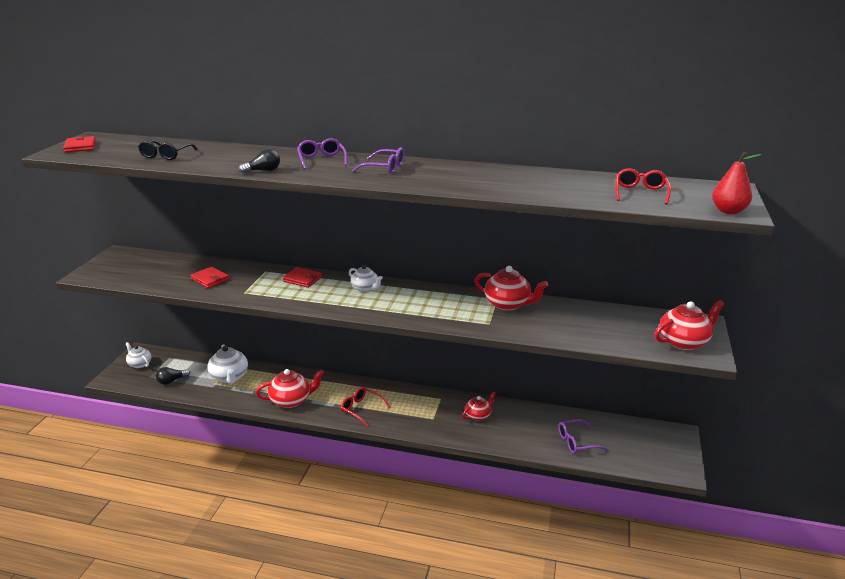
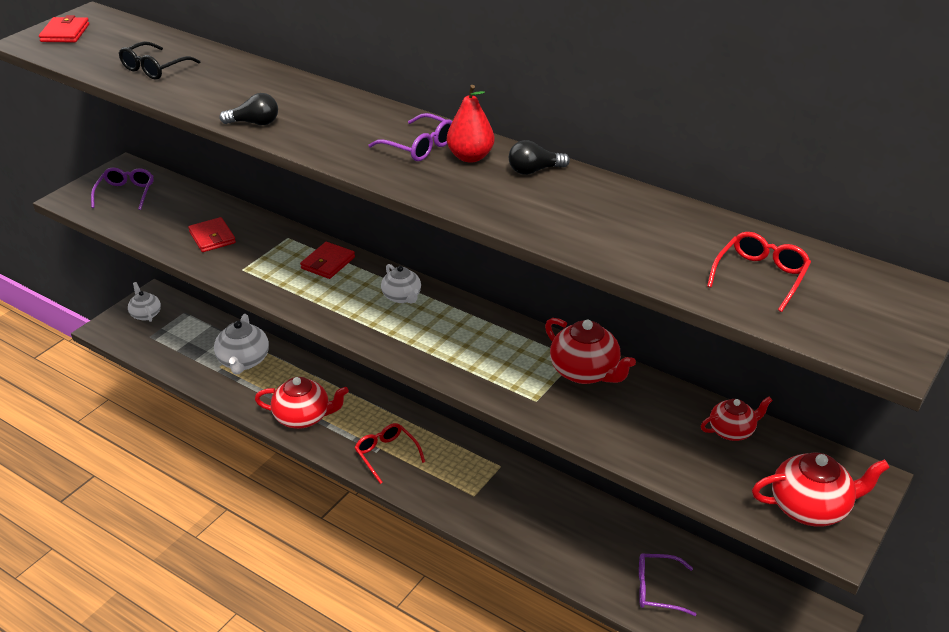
camera: 20 degrees right, 10 degrees up
black light bulb [156,367,190,385] -> black light bulb moved to [509,140,570,175]
red wallet [283,267,322,288] -> red wallet turned 75 degrees clockwise [300,242,355,279]
purple glasses [297,138,347,169] -> purple glasses moved to [91,167,153,210]
red teapot [462,392,496,421] -> red teapot moved to [701,397,773,441]
red pear [712,152,762,214] -> red pear moved to [447,85,494,163]

